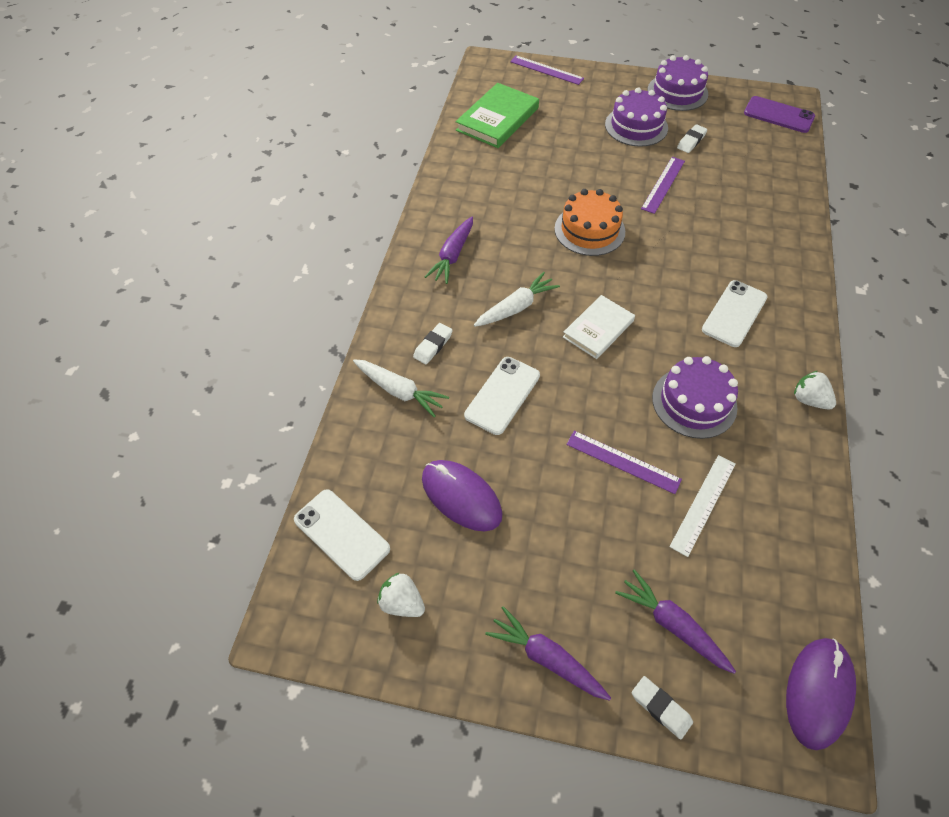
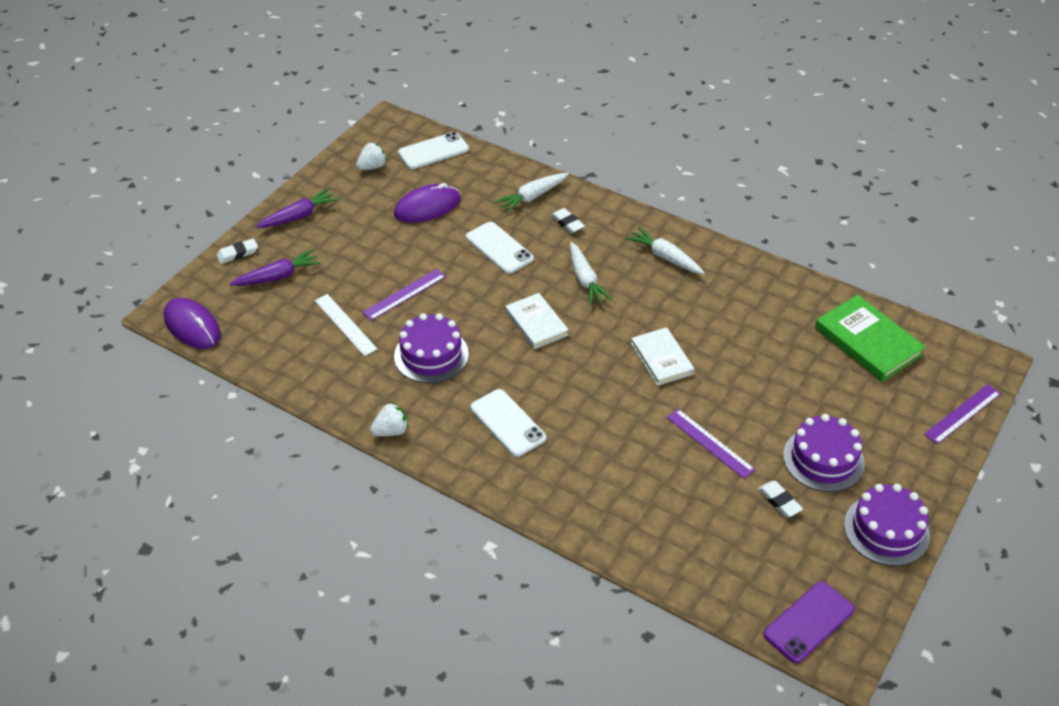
camera: 110 degrees right, 10 degrees down
purple carrot [425,217,473,284] -> white carrot [625,227,705,274]
orange cake [554,189,625,256] -> white book [631,327,694,386]

